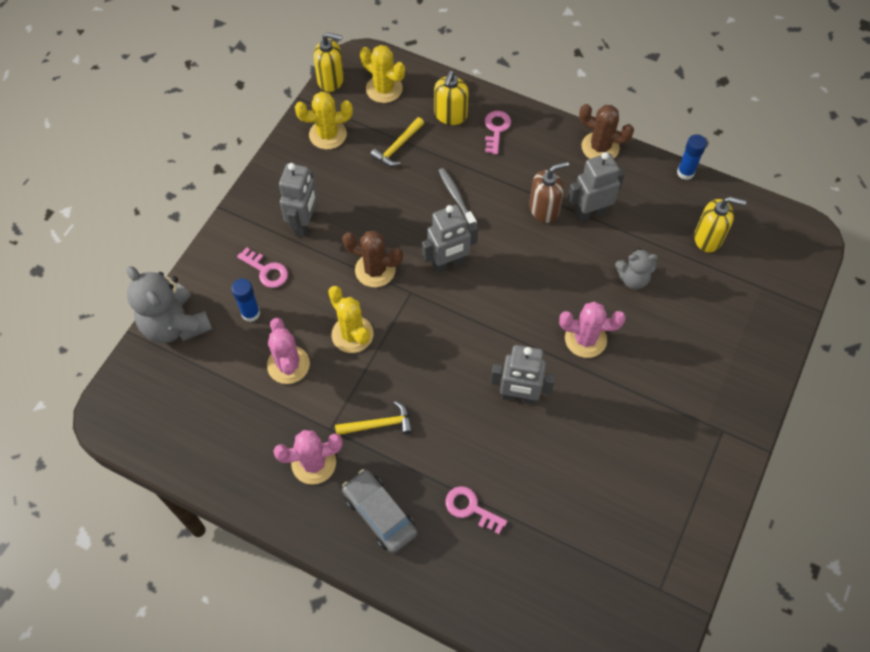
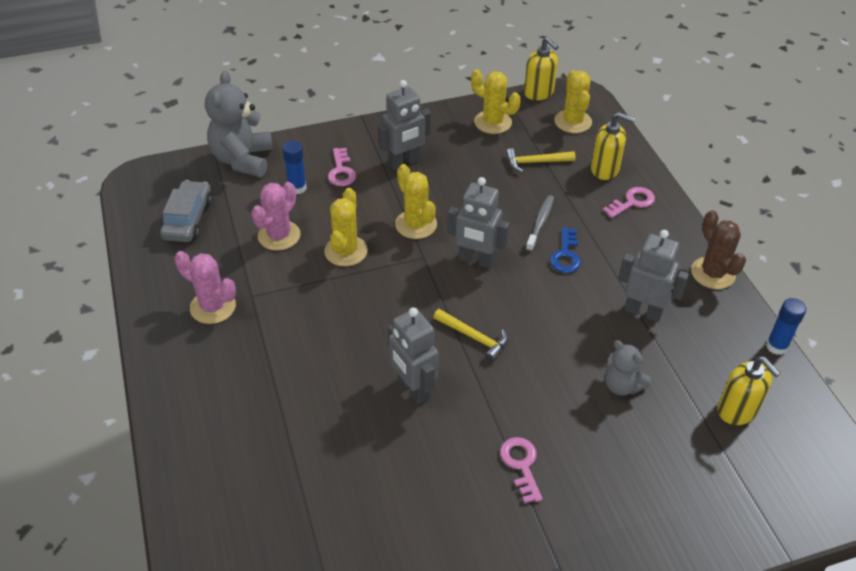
camera: 45 degrees right, 15 degrees down
yellow hammer [335,401,413,435] -> yellow hammer moved to [433,309,508,362]
brown cactus [342,231,403,287] -> yellow cactus [395,164,437,239]
grey car [342,469,418,553] -> grey car moved to [160,180,213,242]
yellow soap dispenser [434,71,469,125] -> yellow soap dispenser turned 135 degrees counterclockwise [591,112,635,180]
pink key [445,486,507,534] -> pink key moved to [500,437,543,503]
brown soap dispenser [529,161,569,223] -> none
pink cactus [559,301,626,358] -> none
none -> blue key [550,227,581,273]

